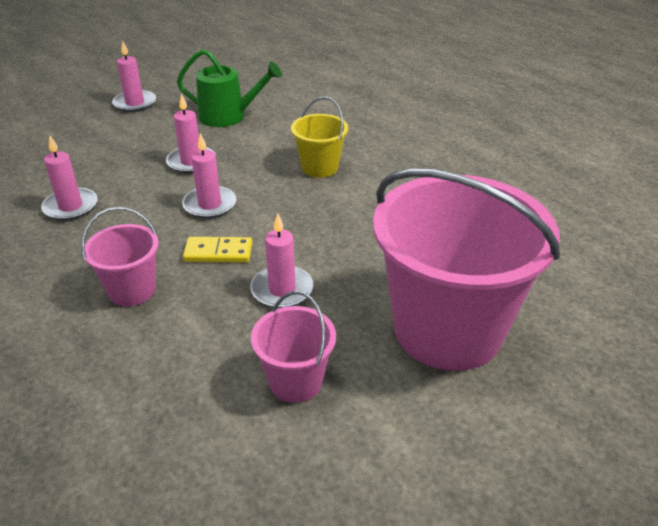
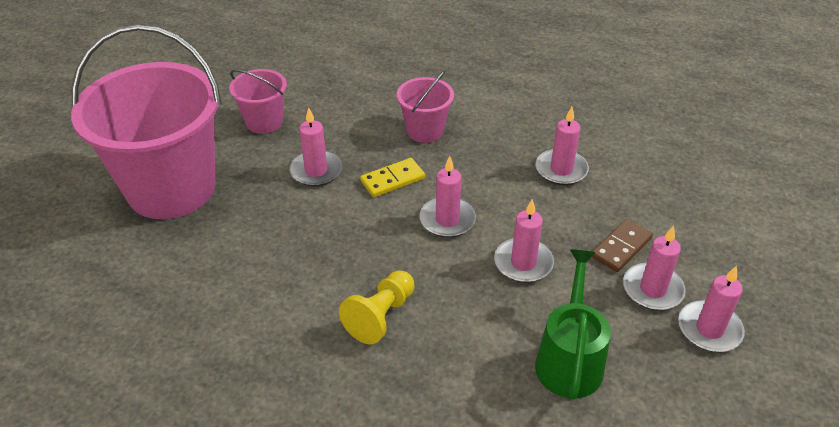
camera: 150 degrees right, 5 degrees up
green watering can [177,49,282,127] -> green watering can turned 120 degrees clockwise [535,249,611,399]
yellow bucket [291,97,348,178] -> yellow pawn [339,270,415,344]
none -> brown domino [592,219,653,272]
none -> pink candle [623,225,686,310]

